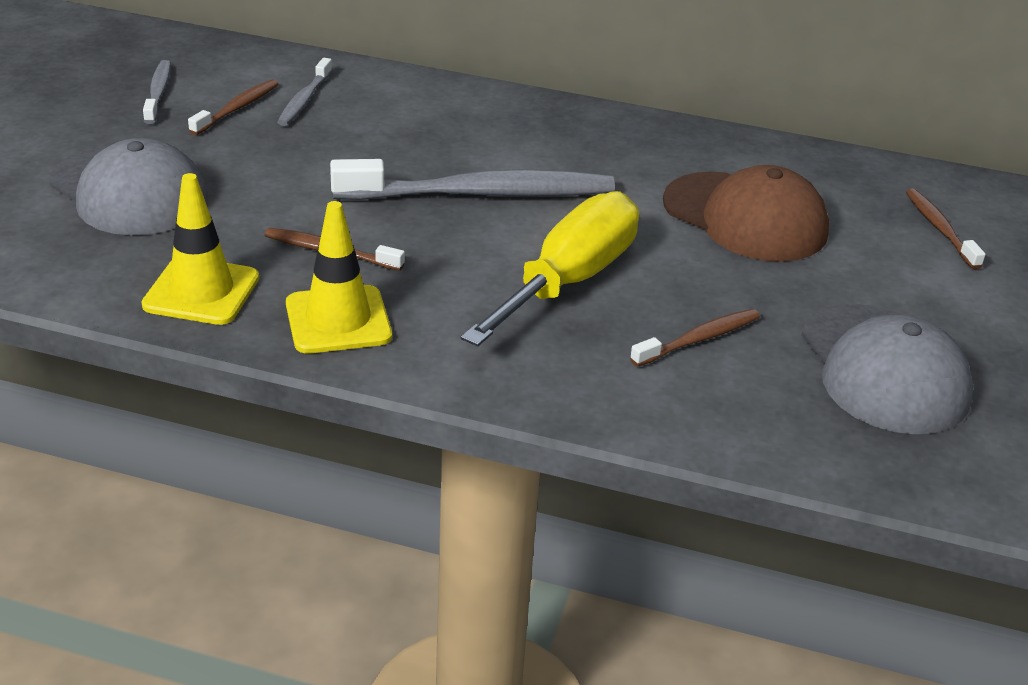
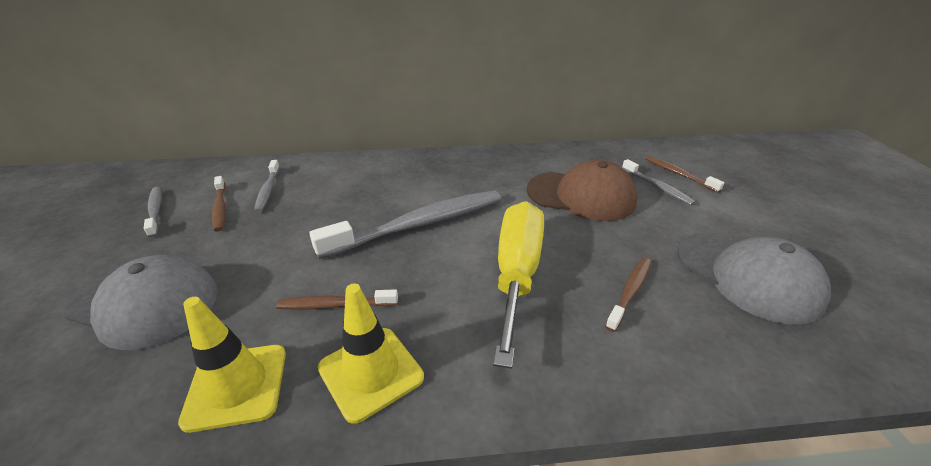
camera: 20 degrees left, 0 degrees up
brown toothbrush [188,79,278,135] -> brown toothbrush turned 150 degrees clockwise [212,176,226,232]
none -> grey toothbrush [622,159,696,206]

